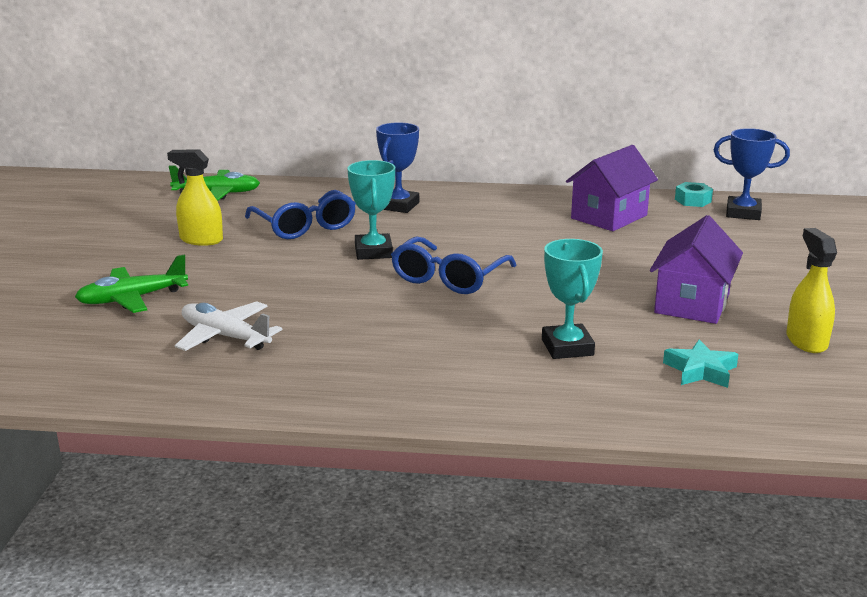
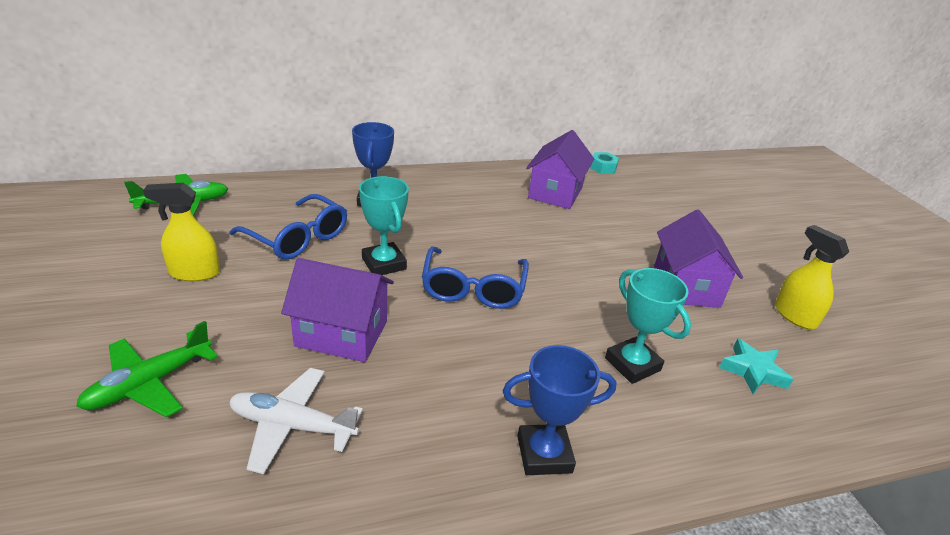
camera: 25 degrees left, 10 degrees up
blue trophy [714,128,790,220] -> blue trophy moved to [503,345,617,475]
none -> purple house [281,258,394,362]

